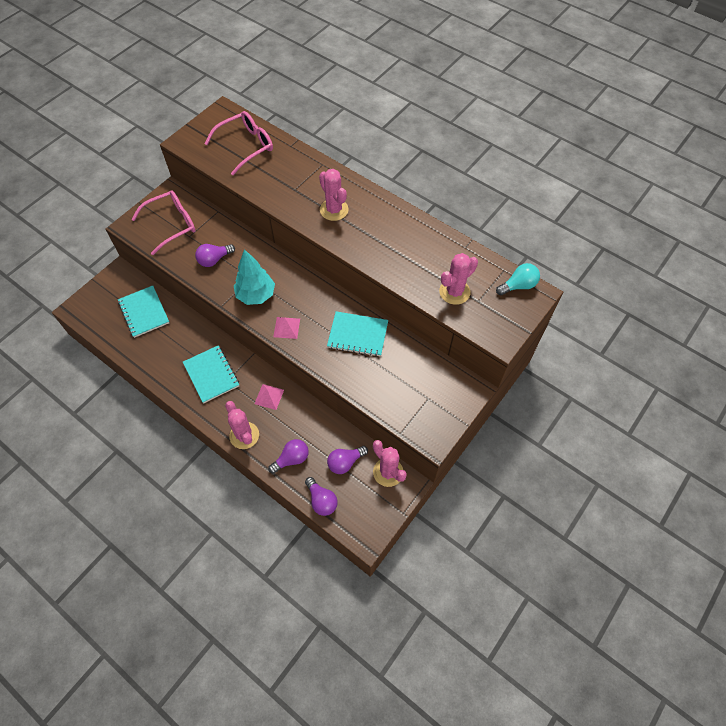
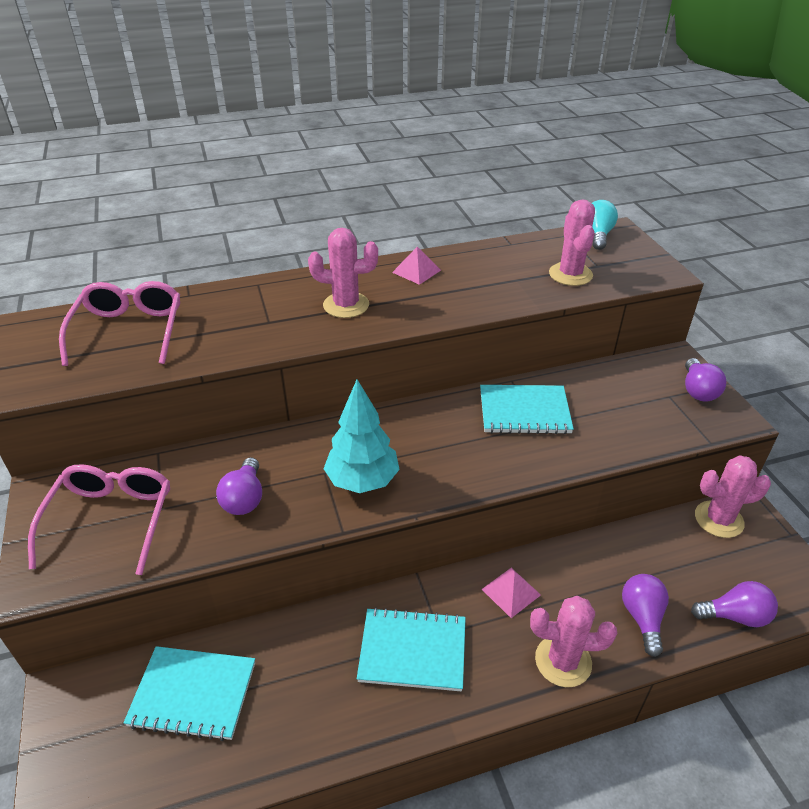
camera: 55 degrees left, 20 degrees down
pink pyramid [273,317,300,339] -> pink pyramid moved to [392,247,441,285]
turquoise notebook [327,311,388,357] -> turquoise notebook turned 45 degrees clockwise [480,385,574,434]
purple light bulb [327,446,368,474] -> purple light bulb moved to [685,358,726,402]

